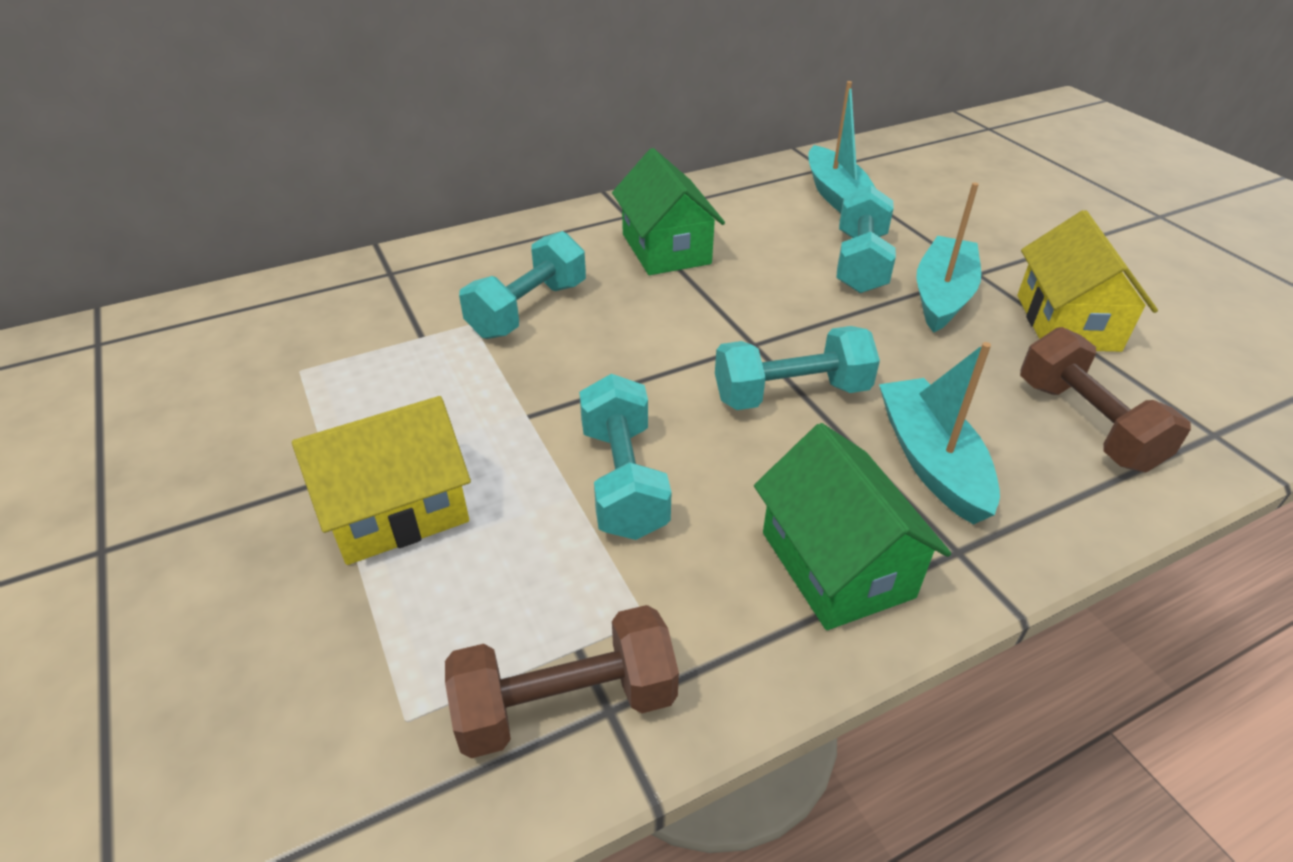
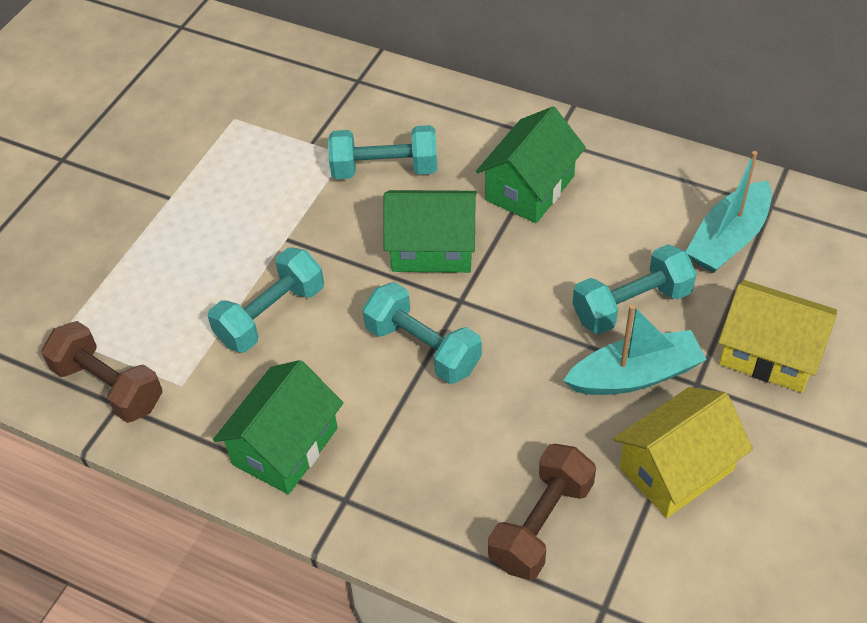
camera: 55 degrees right, 10 degrees up
yellow house [292,396,471,565] -> yellow house moved to [718,280,837,393]
turquoise boat [879,342,1000,525] -> none
none -> green house [384,190,477,273]

